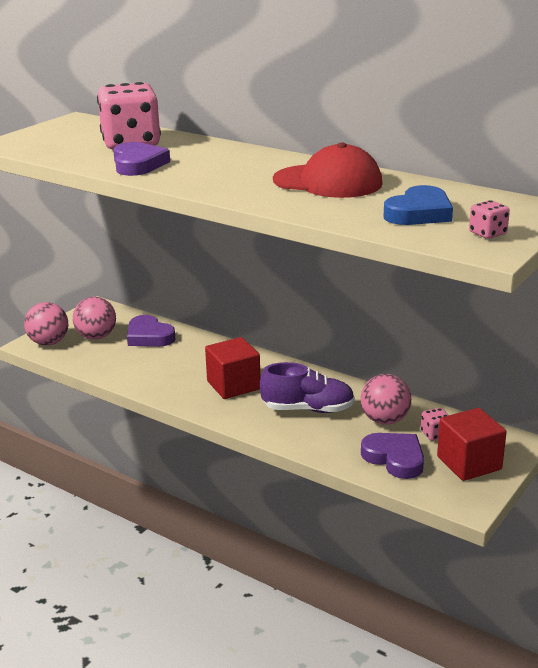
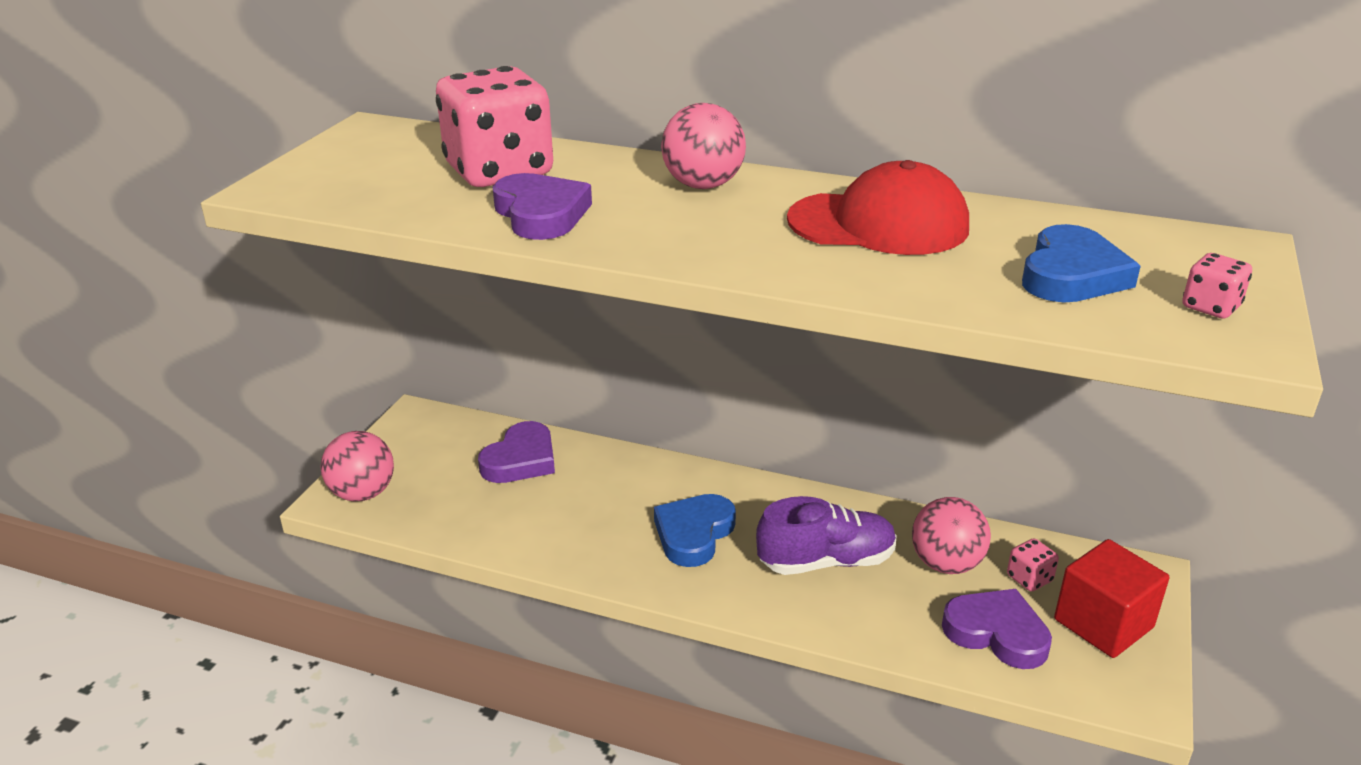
camera: 15 degrees left, 5 degrees up
pink ball [73,297,116,339] -> pink ball moved to [661,103,746,189]
purple heart [127,315,176,347] -> purple heart turned 90 degrees counterclockwise [478,421,555,483]
red cube [205,337,260,399] -> blue heart [654,494,736,567]

